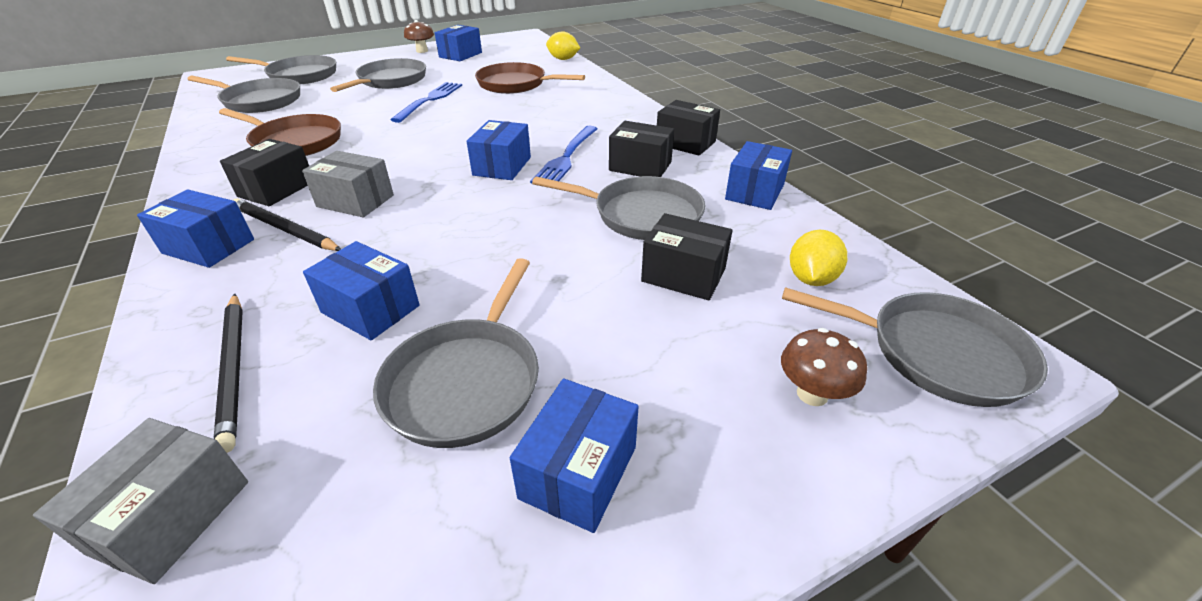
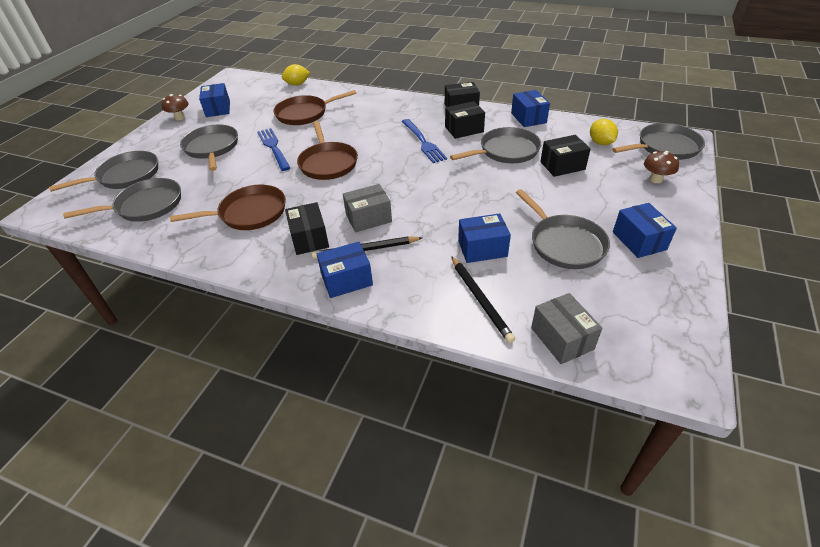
camera: 40 degrees left, 5 degrees up
black pencil [214,294,243,453] -> black pencil turned 45 degrees clockwise [451,256,515,343]
blue box [466,120,531,180] -> none
none -> brown pan [297,121,358,180]

